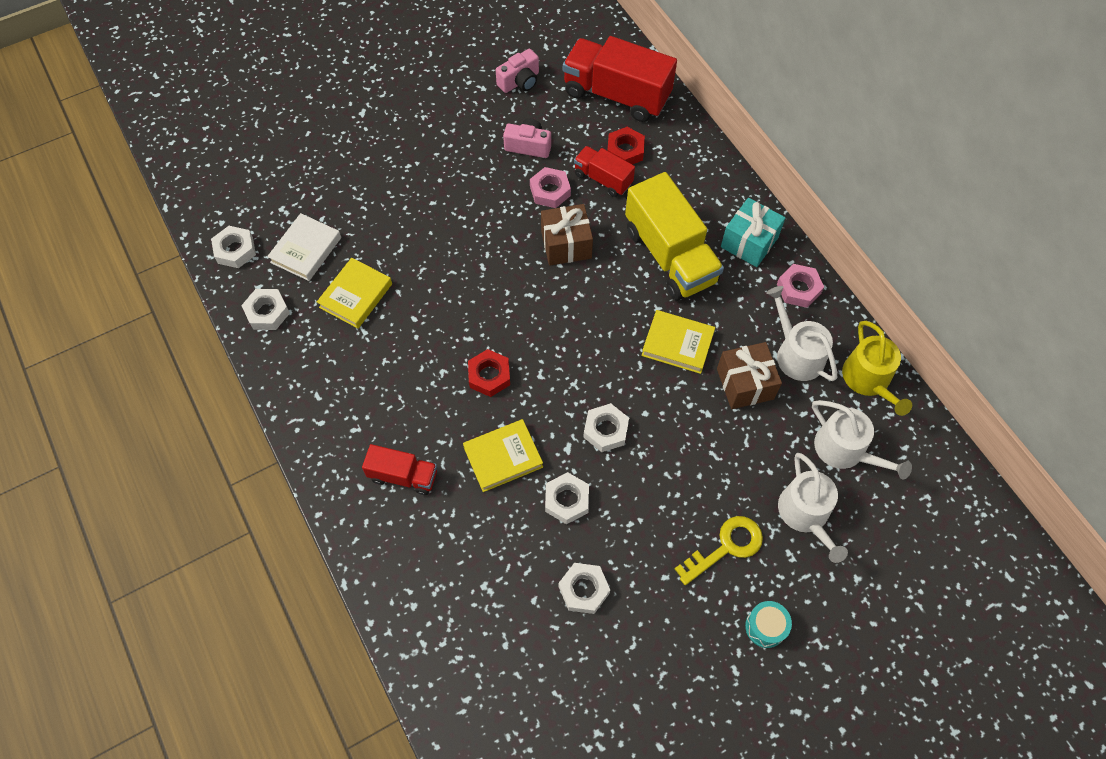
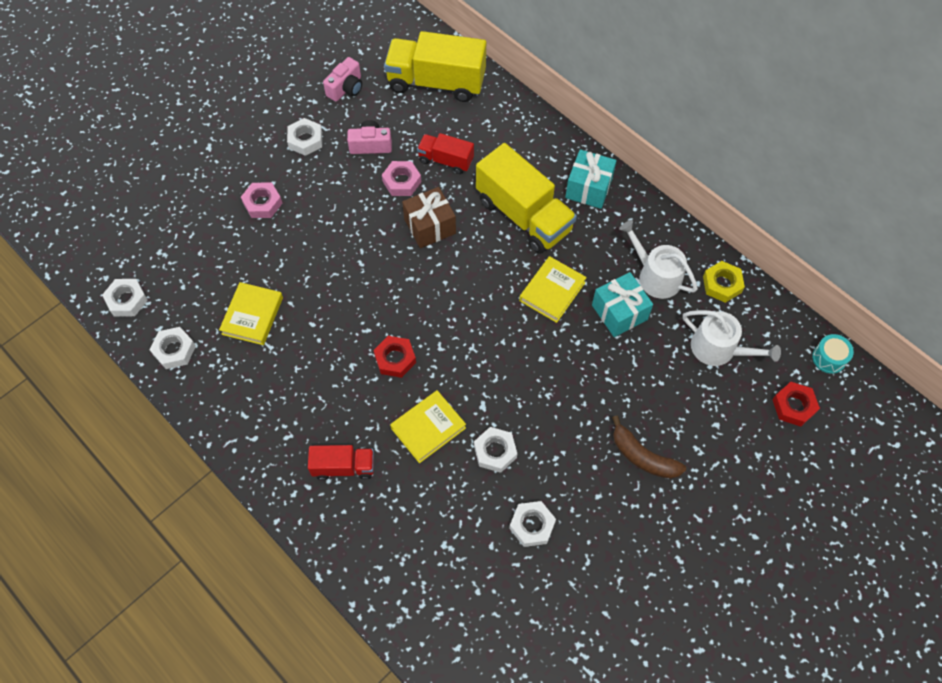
camera: 15 degrees left, 0 degrees up
white book [267,213,341,281] -> none
red truck [563,36,677,122] -> yellow truck [384,31,486,102]
white nut [583,403,629,452] -> white nut moved to [287,118,322,156]
red nut [607,127,645,164] -> red nut moved to [772,382,820,426]
yellow book [641,310,715,374] -> yellow book turned 60 degrees counterclockwise [519,256,587,323]
yellow key [675,516,763,585] -> brown banana [612,416,686,479]
brown gift [717,342,782,409] -> turquoise gift [592,272,653,337]
turquoise drum [745,601,792,648] -> turquoise drum moved to [812,334,854,374]
pink nut [777,264,824,308] -> pink nut moved to [241,183,283,218]
white watering can [778,453,848,563] -> none
yellow watering can [842,321,912,416] -> yellow nut [703,261,745,303]

